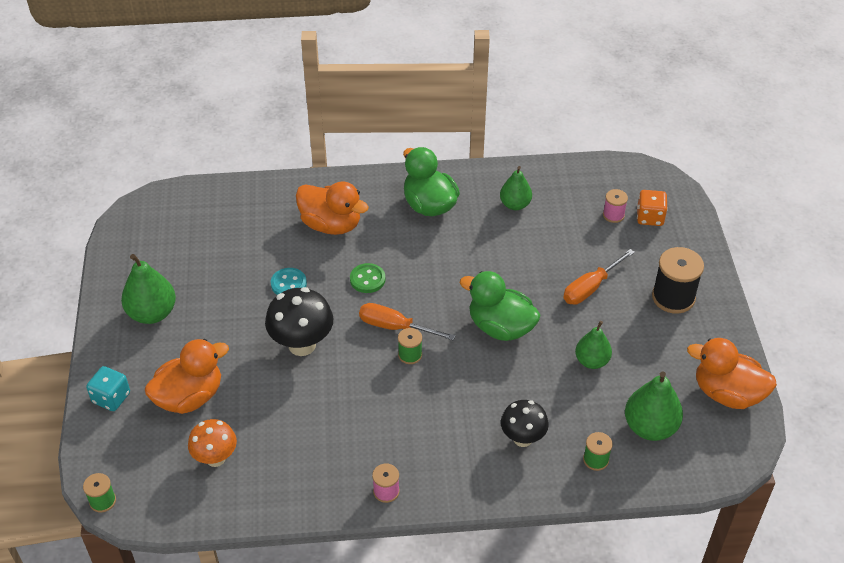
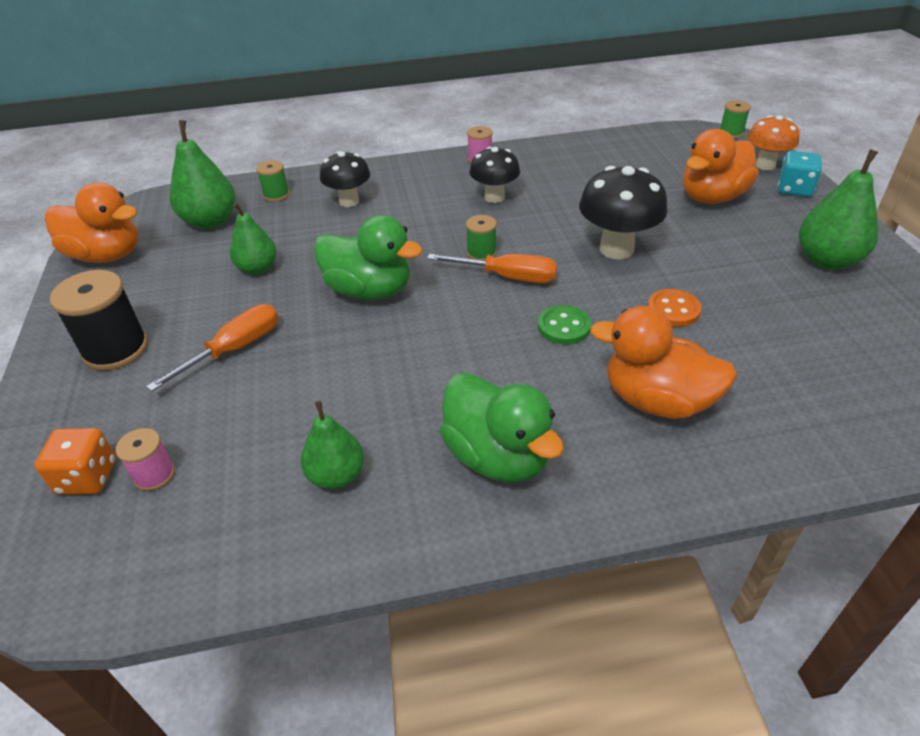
camera: 175 degrees right, 5 degrees down
orange mushroom [188,419,237,467] -> orange mushroom moved to [747,115,800,170]
turquoise button [271,268,307,295] -> orange button [648,289,702,327]
none -> black mushroom [469,147,520,203]

